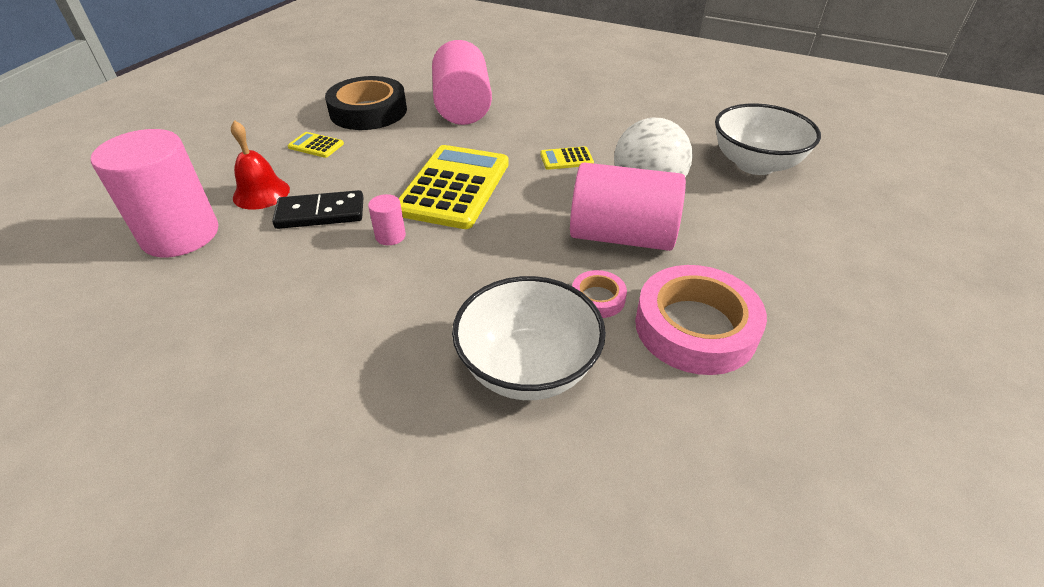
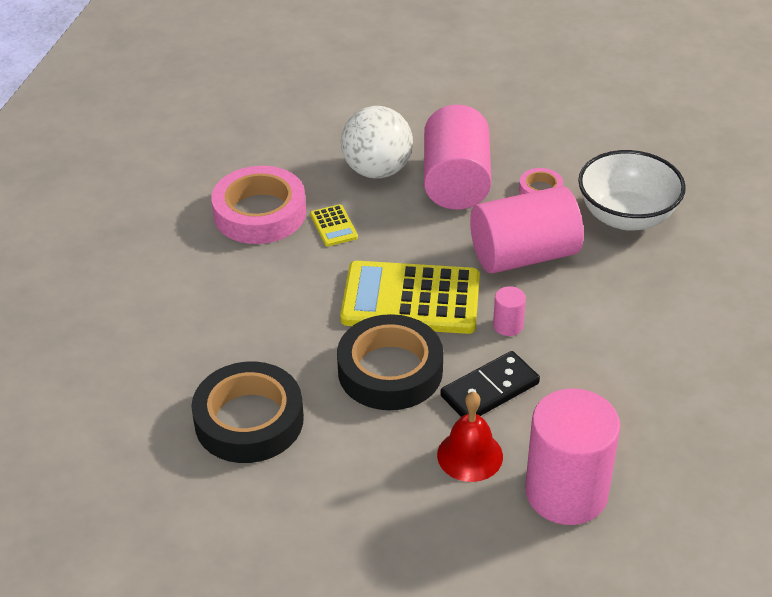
camera: 100 degrees left, 0 degrees up
black domino [272,190,364,229] -> black domino turned 75 degrees clockwise [440,351,540,417]
yellow calculator [288,132,344,158] -> none
pink cylinder [432,40,492,125] -> pink cylinder moved to [470,186,584,274]
pink tape [635,265,767,375] -> pink tape moved to [211,166,306,244]
white bowl [715,103,821,175] -> none
none -> black tape [337,314,443,410]

